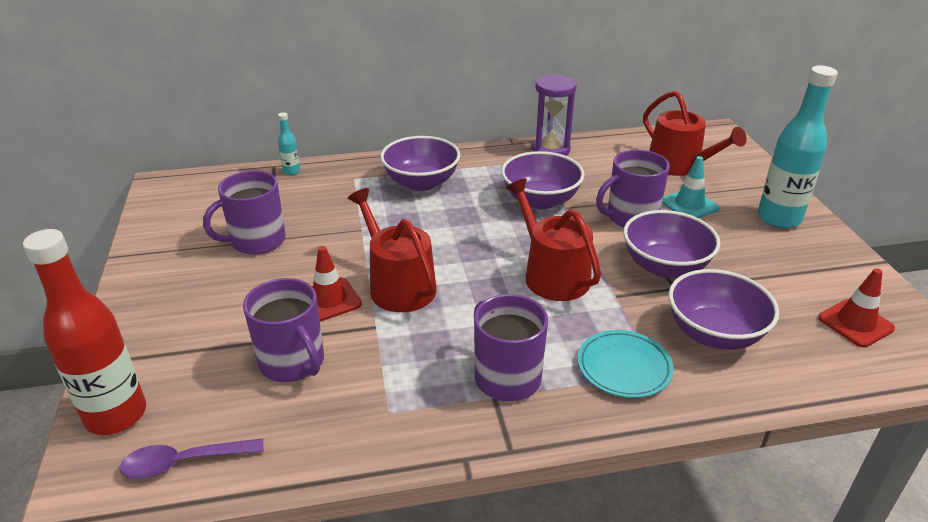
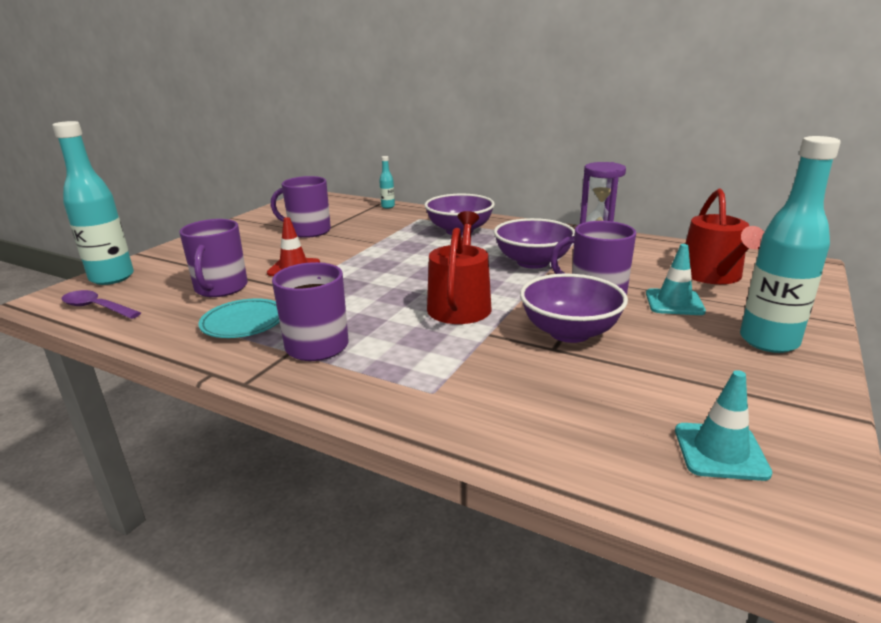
camera: 40 degrees right, 10 degrees down
red bottle [23,229,146,435] -> turquoise bottle [52,121,134,285]
red watering can [348,188,436,312] -> none
turquoise plate [578,330,674,398] -> turquoise plate moved to [198,298,280,338]
purple bowl [669,269,779,350] -> none
red traffic cone [818,268,895,347] -> turquoise traffic cone [675,370,772,481]

